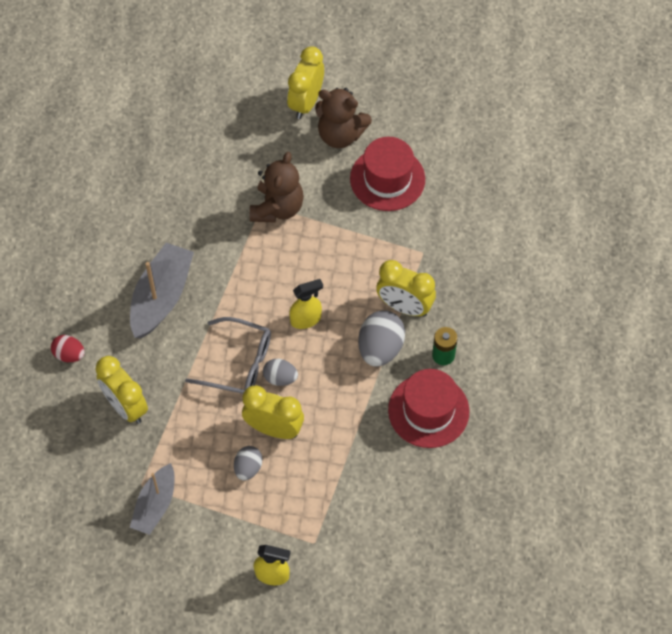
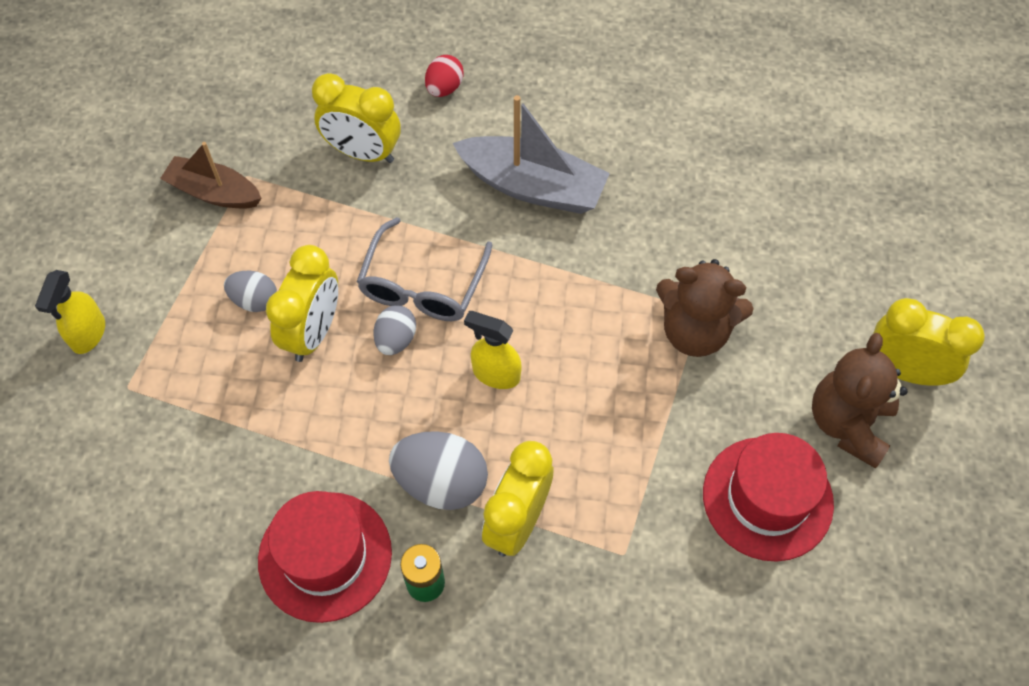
camera: 90 degrees right, 0 degrees up
yellow clock [95,356,148,424] -> yellow clock turned 120 degrees counterclockwise [312,73,401,163]
grey boat [130,463,175,535] -> brown boat [160,142,262,208]
yellow spray bottle [289,279,323,329] -> yellow spray bottle turned 135 degrees clockwise [464,311,522,389]

